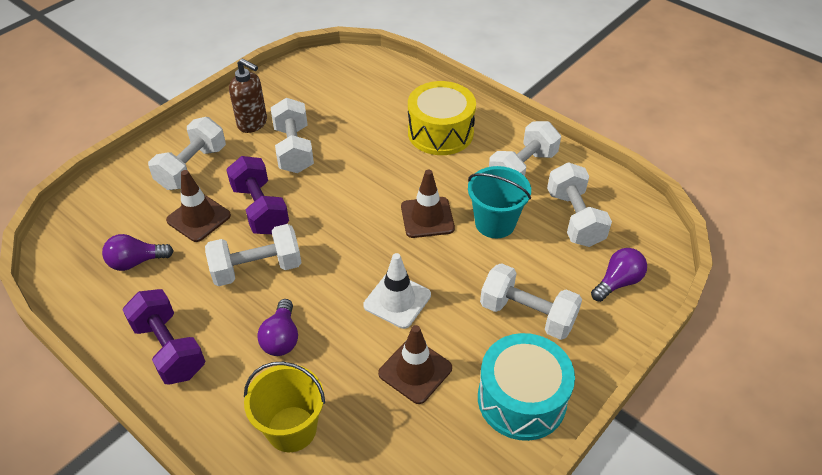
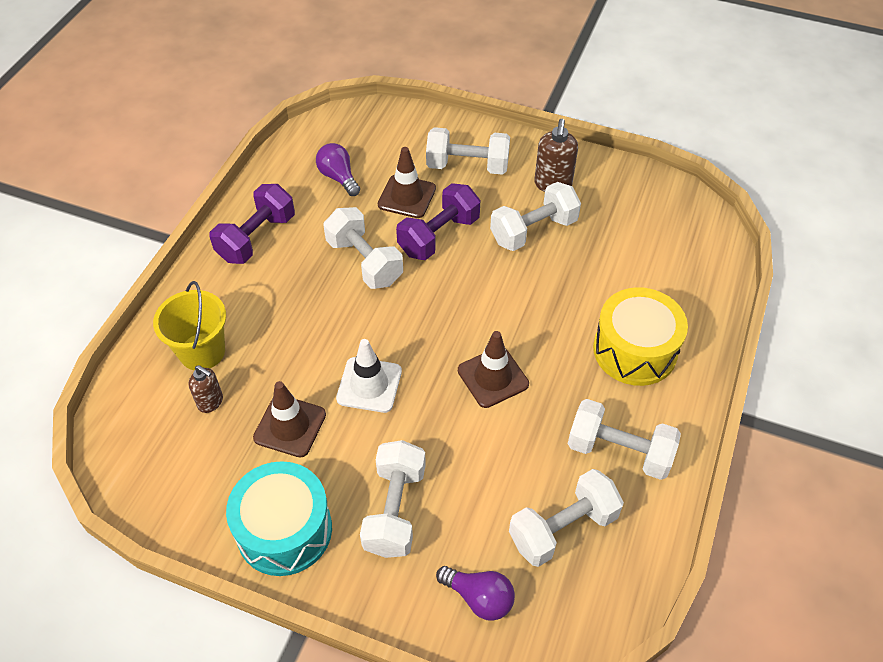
camera: 70 degrees right, 5 degrees up
purple light bulb [257,299,298,356] -> none
turquoise bucket [468,166,531,238] -> none
none -> brown soap dispenser [189,365,223,413]

